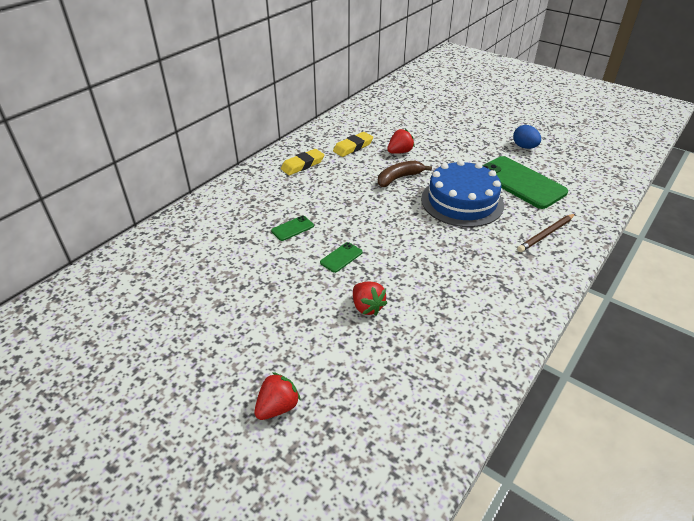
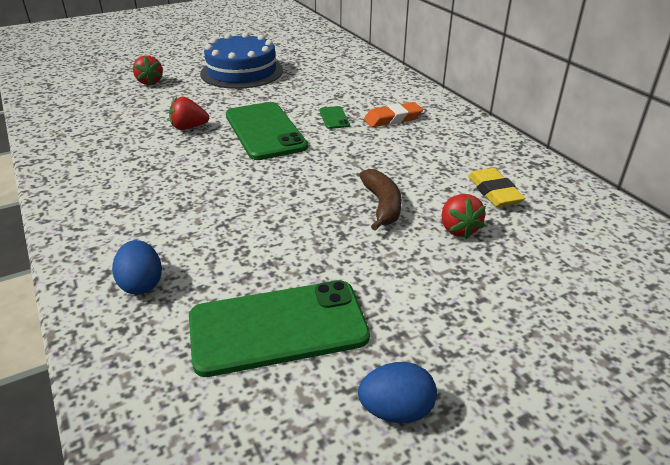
camera: 115 degrees right, 5 degrees down
yellow eraser [281,149,324,175] -> none
green phone [320,242,363,273] -> green phone [226,102,308,160], size x2.34
blue cake [421,160,504,227] -> blue cake moved to [200,32,283,89]
brown pencil [517,214,575,252] -> blue egg [112,240,162,295]
none -> orange eraser [364,102,423,127]

